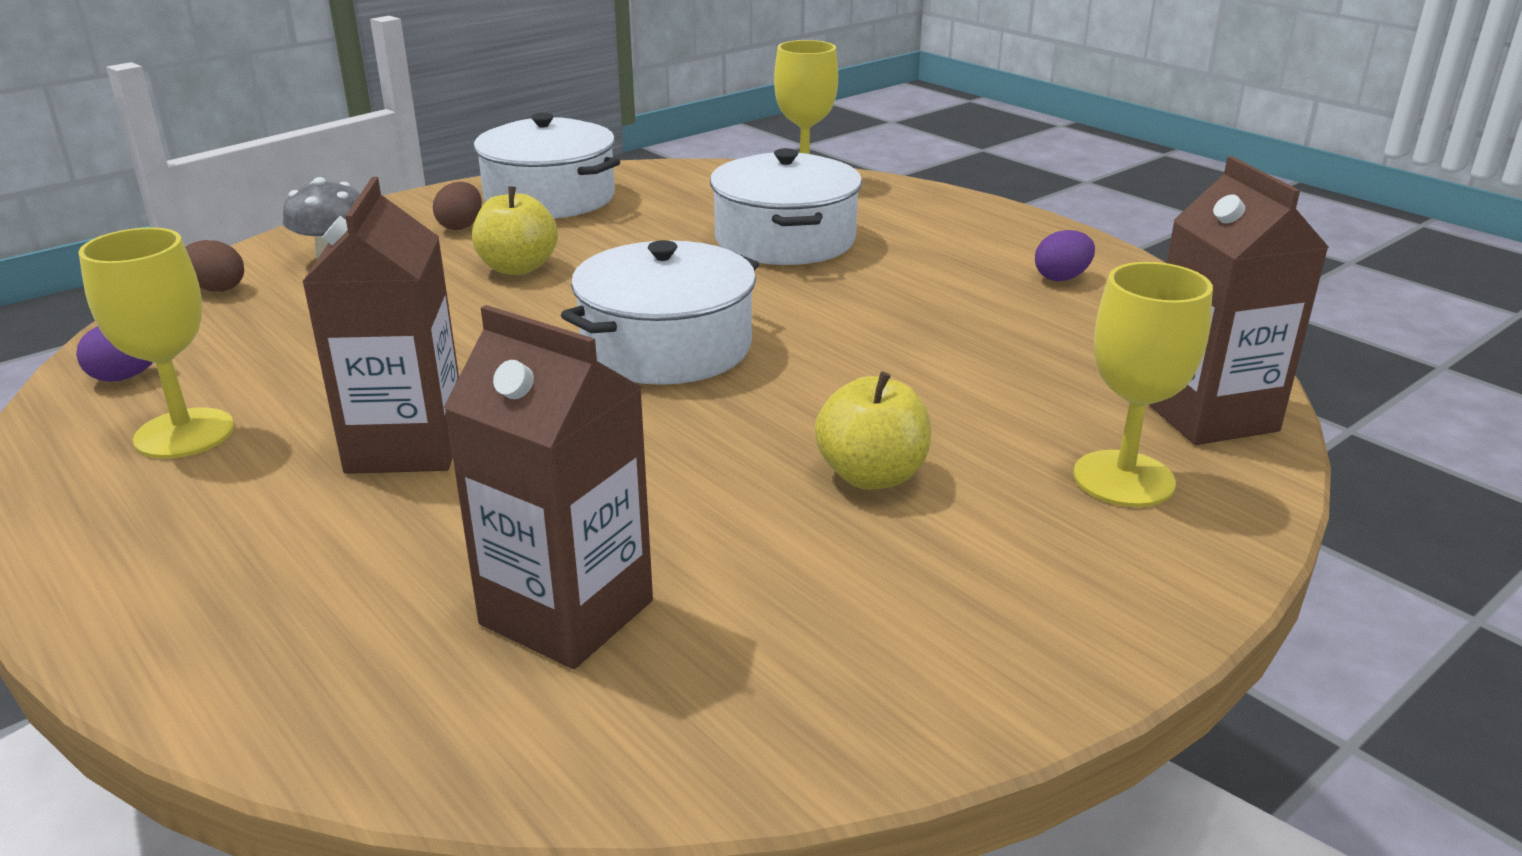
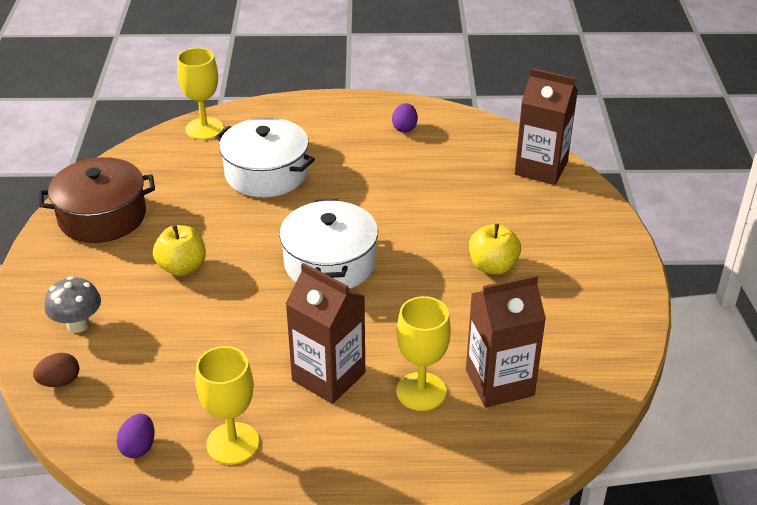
camera: 50 degrees left, 10 degrees up
brown egg [433,182,482,230] -> none
white pot [474,113,620,219] -> brown pot [39,157,155,243]
yellow goblet [1073,262,1213,507] -> yellow goblet moved to [396,296,451,411]

